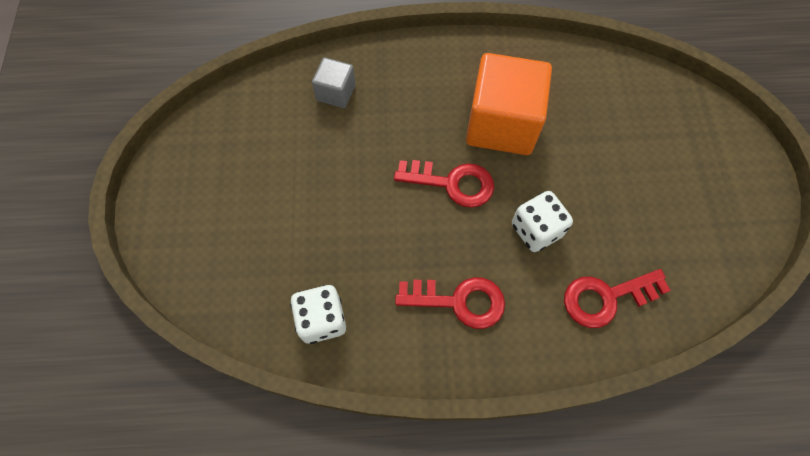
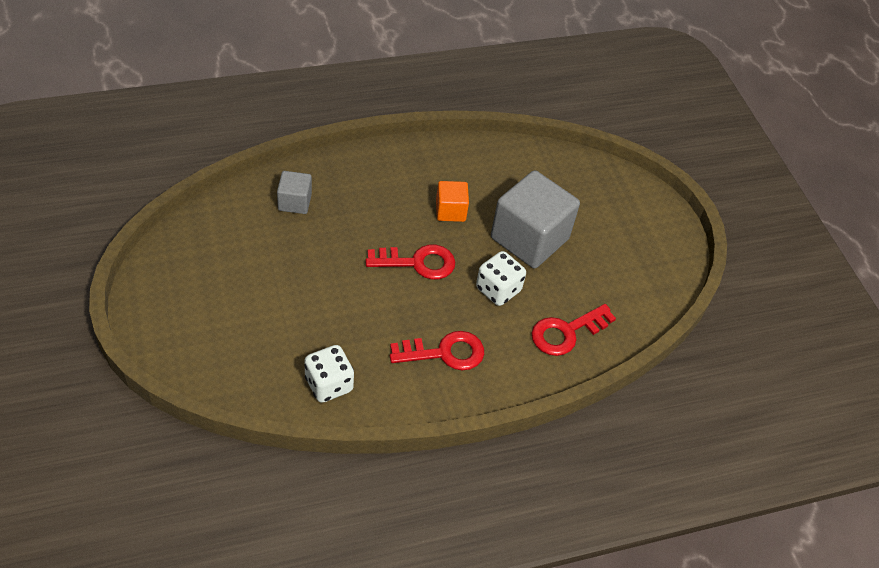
camera: 20 degrees left, 15 degrees down
orange cube [466,53,552,155] -> orange cube [436,181,469,222], size x0.50
none -> grey cube [491,170,580,268]

